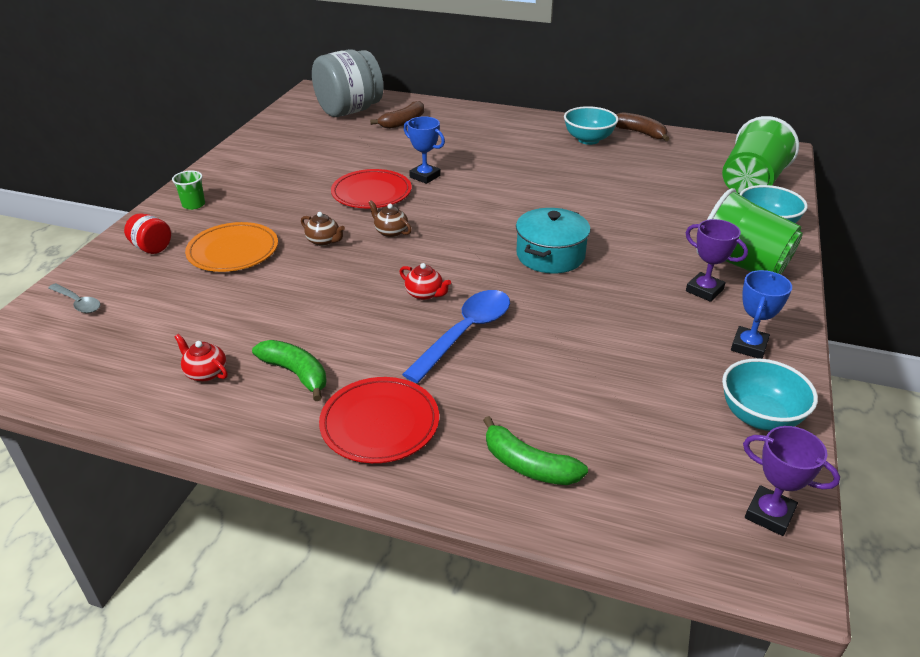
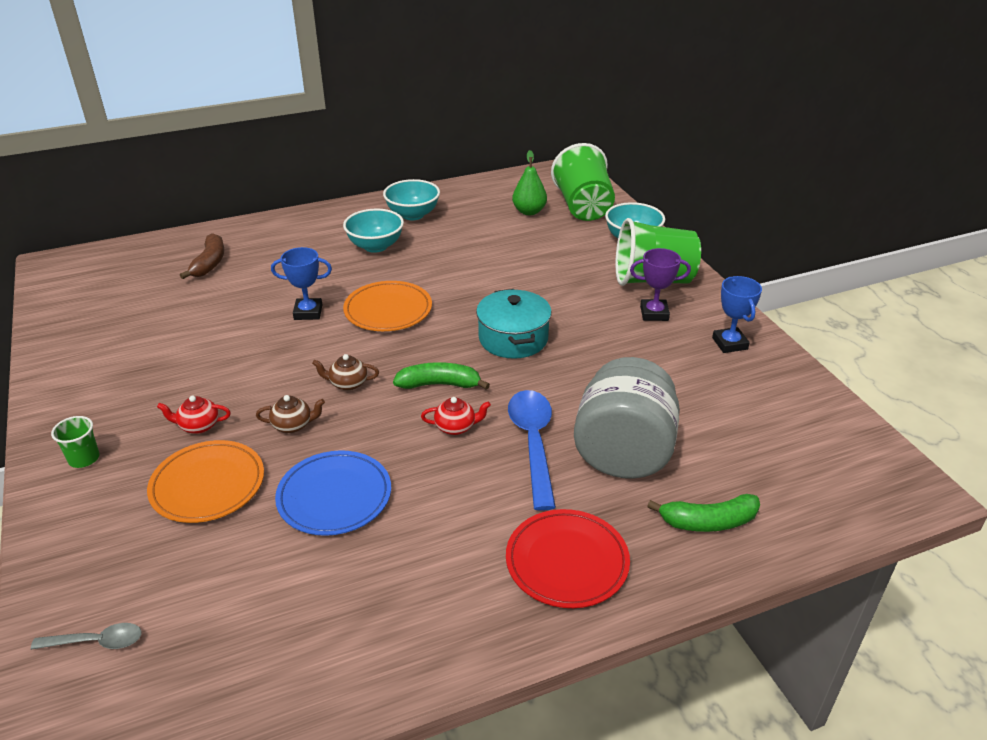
camera: 40 degrees left, 0 degrees up
red jar [124,213,171,254] -> none
red teapot [175,334,228,382] -> red teapot moved to [157,396,231,434]
green banana [252,340,326,401] -> green banana moved to [393,362,490,390]
grey jar [312,49,384,117] -> grey jar moved to [574,357,680,479]
red plate [331,169,412,208] -> none
brown banana [616,112,669,141] -> none
turquoise bowl [722,358,818,431] -> turquoise bowl moved to [343,209,404,253]
purple trophy [743,426,840,536] -> none
none -> blue plate [275,450,391,536]
none -> orange plate [343,281,432,331]
none -> green pear [512,150,547,215]

